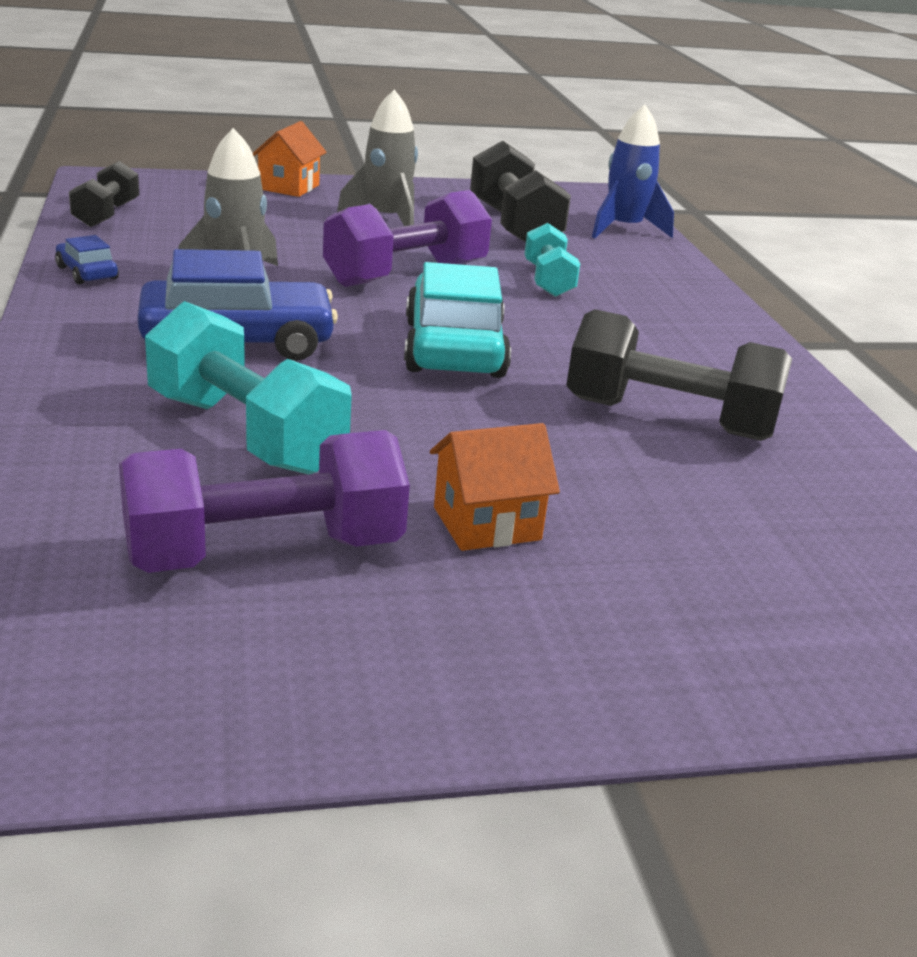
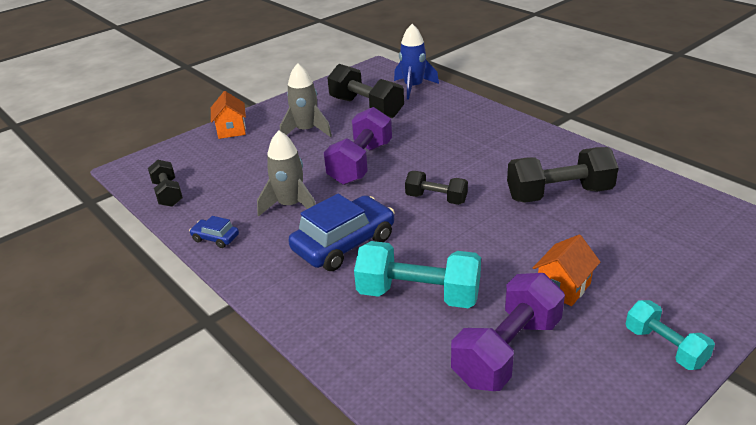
camera: 25 degrees left, 5 degrees up
turquoise car [404,262,511,378] -> black dumbbell [405,171,468,205]
turquoise dumbbell [524,223,580,297] -> turquoise dumbbell moved to [626,300,715,370]

